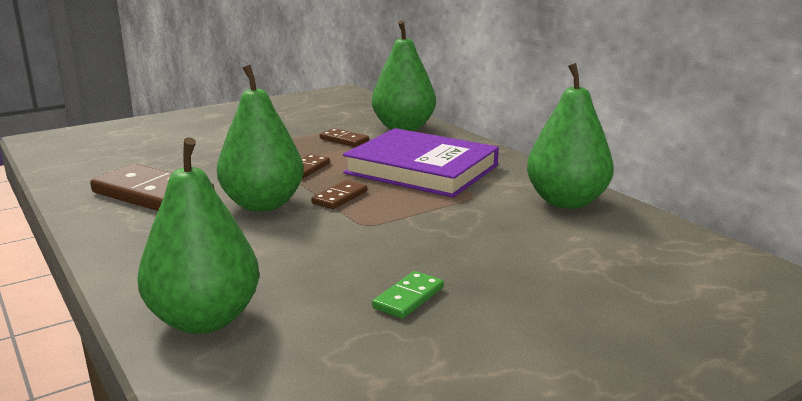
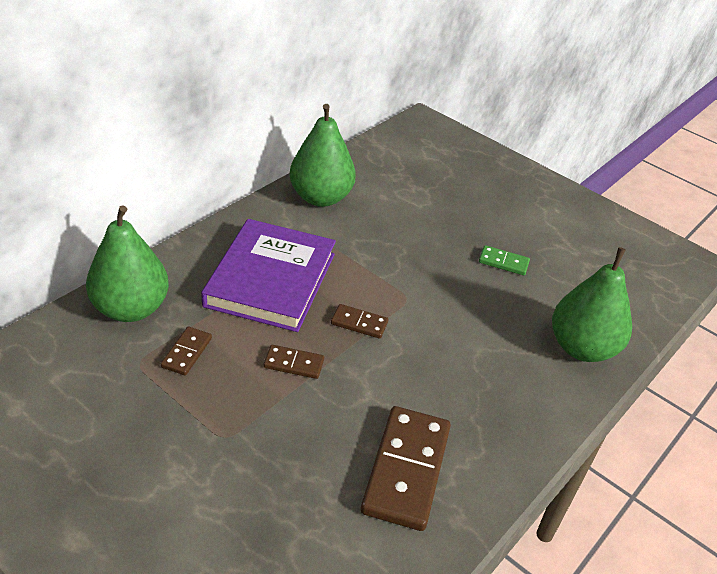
camera: 110 degrees left, 20 degrees up
green pear [217,65,304,212] -> none

